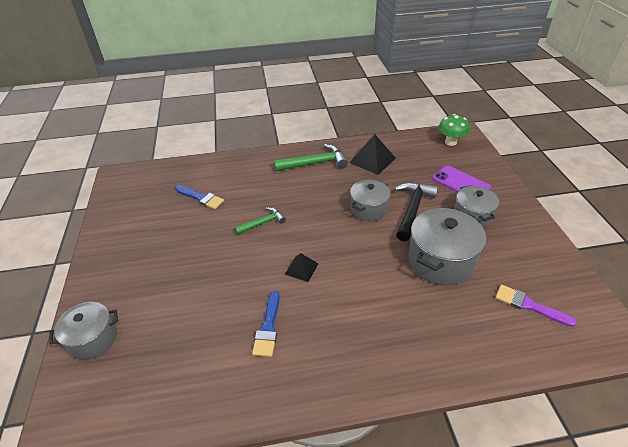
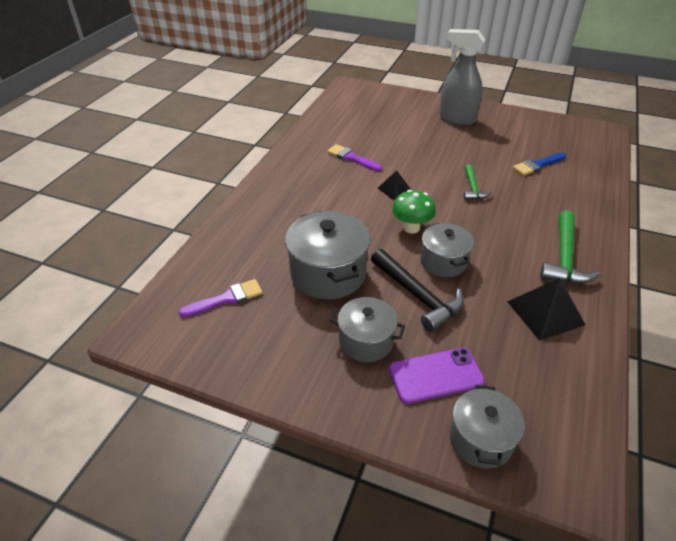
camera: 120 degrees right, 0 degrees up
grey pot [50,302,118,360] -> grey pot moved to [449,385,525,469]
blue brush [252,291,280,357] -> purple brush [327,144,382,171]
green mushroom [438,114,470,146] -> green mushroom moved to [392,190,436,234]
none -> grey spray bottle [439,29,485,125]

